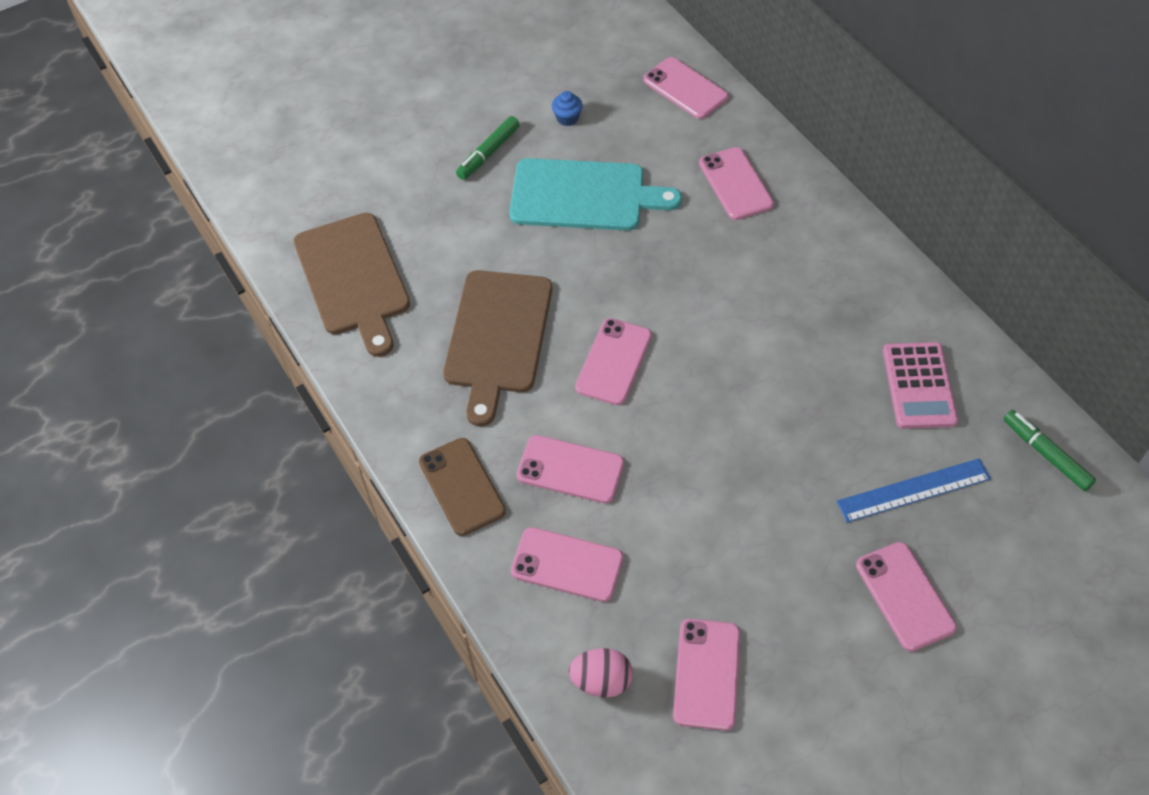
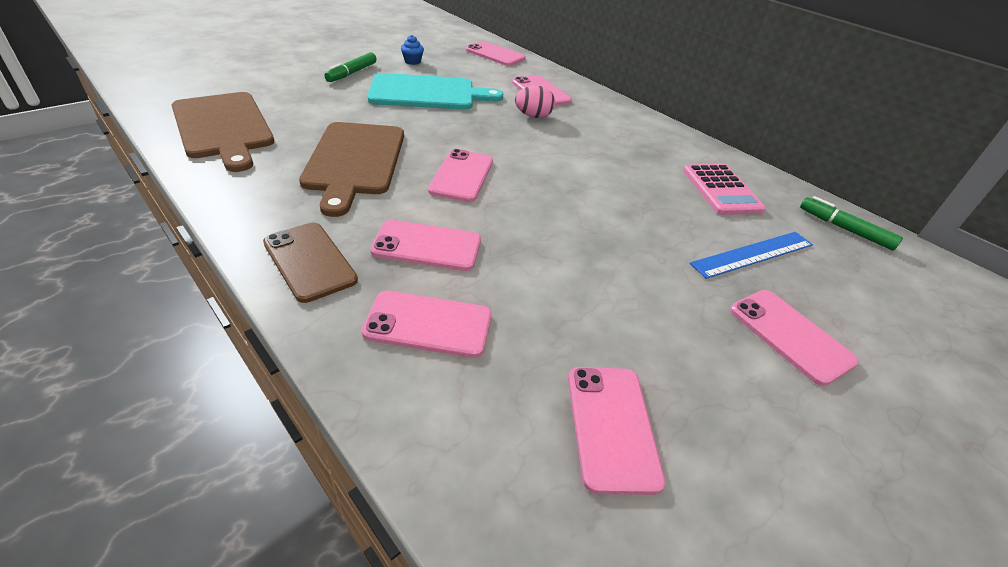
camera: 15 degrees left, 15 degrees down
pink egg [568,648,633,698] -> pink egg moved to [515,86,555,118]

